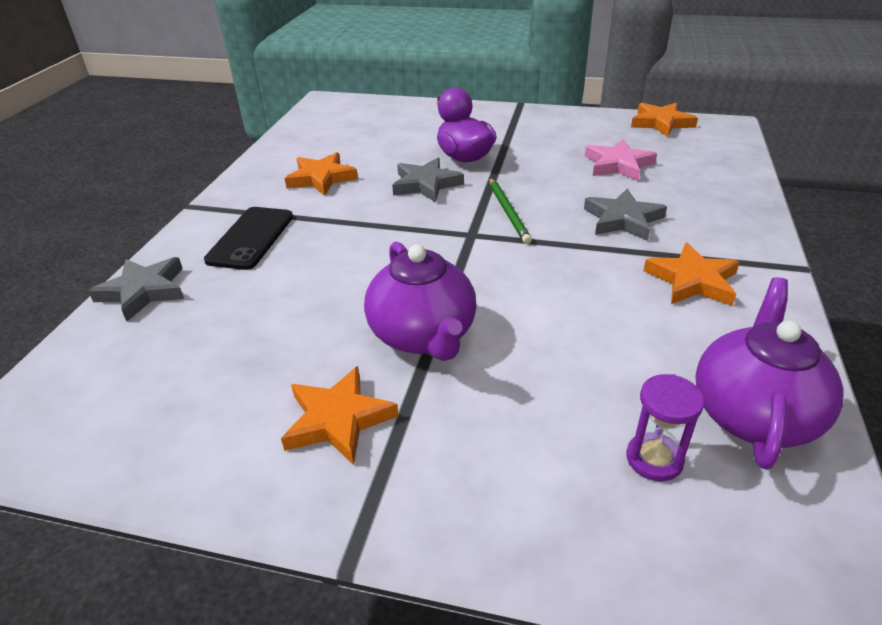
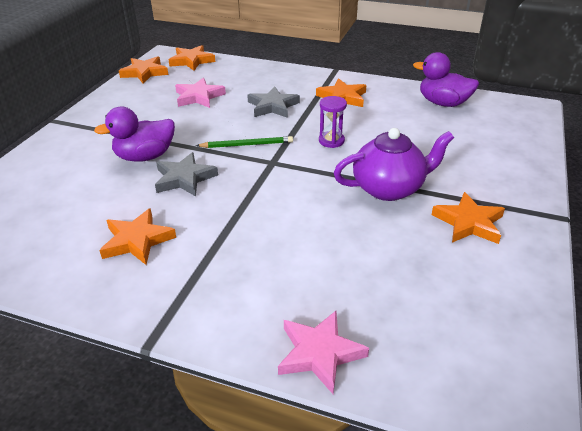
camera: 85 degrees left, 0 degrees up
grey star [88,257,184,321] -> pink star [278,311,369,394]
black phone [204,207,293,270] -> none
purple hourglass [626,374,704,481] -> purple hourglass moved to [319,96,347,148]
purple teapot [696,277,844,470] -> purple duck [413,52,479,107]
none -> orange star [169,45,216,71]

